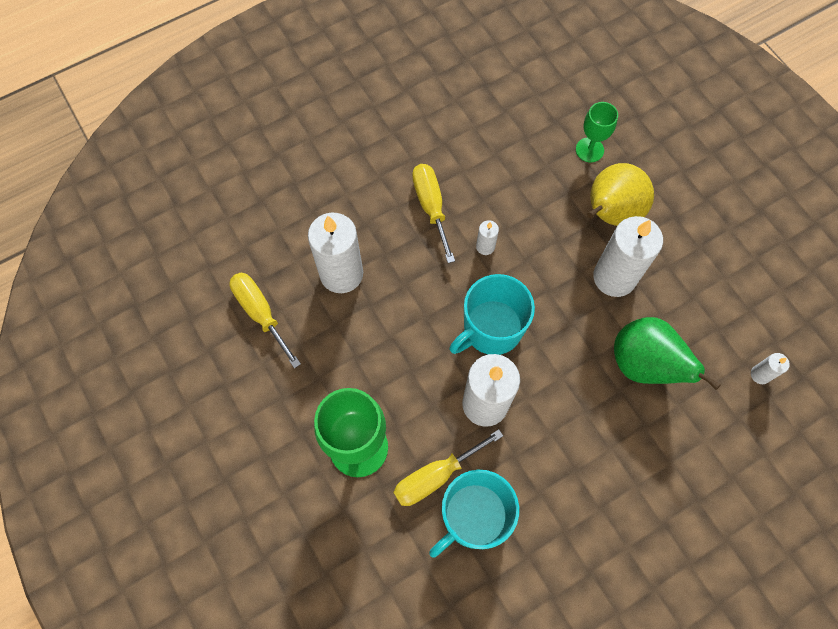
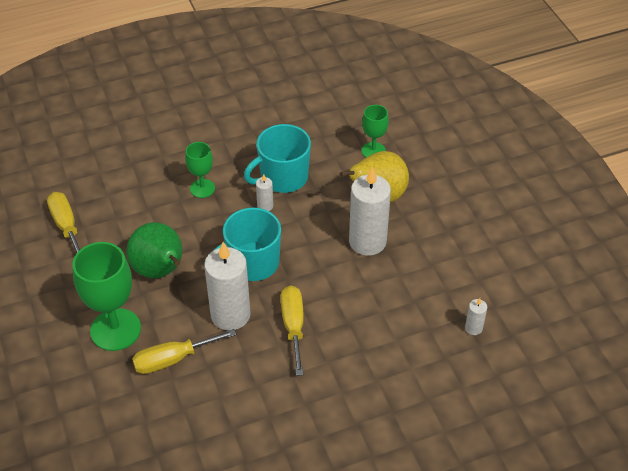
camera: 10 degrees right, 20 degrees down
white candle [308,213,363,293] -> none
yellow screwdriver [412,164,455,263] -> yellow screwdriver moved to [281,285,304,376]
turquoise mug [429,470,519,558] -> turquoise mug moved to [244,124,311,193]
green pear [614,317,721,390] -> green pear moved to [126,222,182,278]
none -> green goblet [185,142,215,198]

